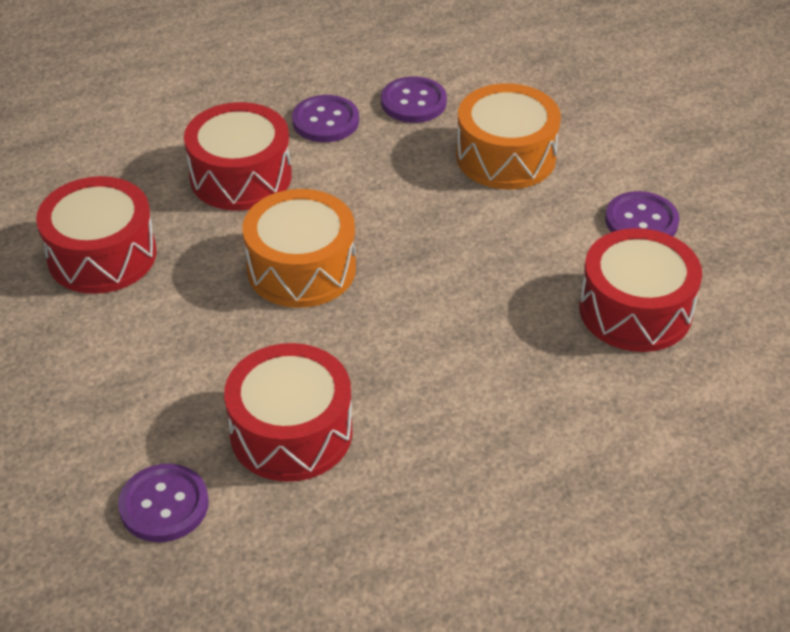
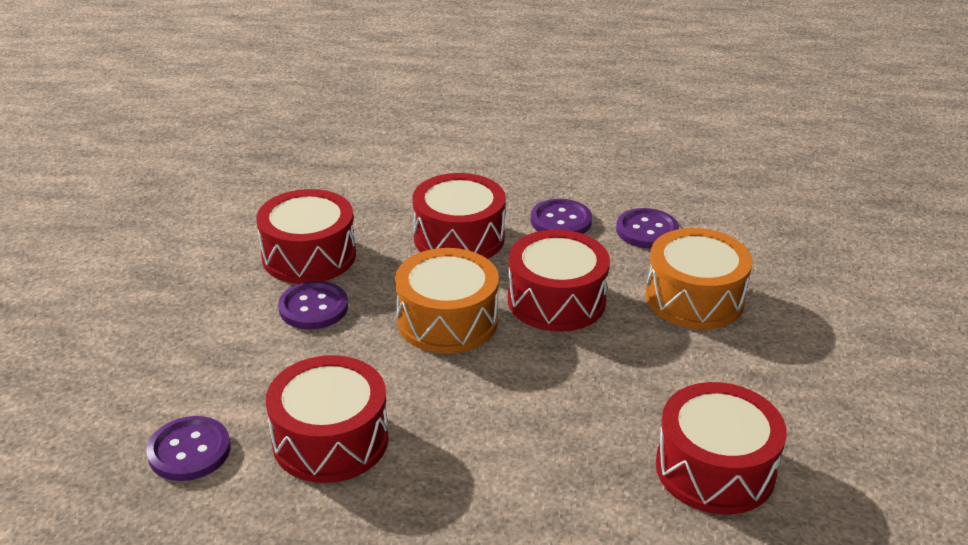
camera: 30 degrees right, 10 degrees down
purple button [605,191,680,236] -> purple button moved to [278,281,348,329]
none -> red drum [508,230,610,332]

